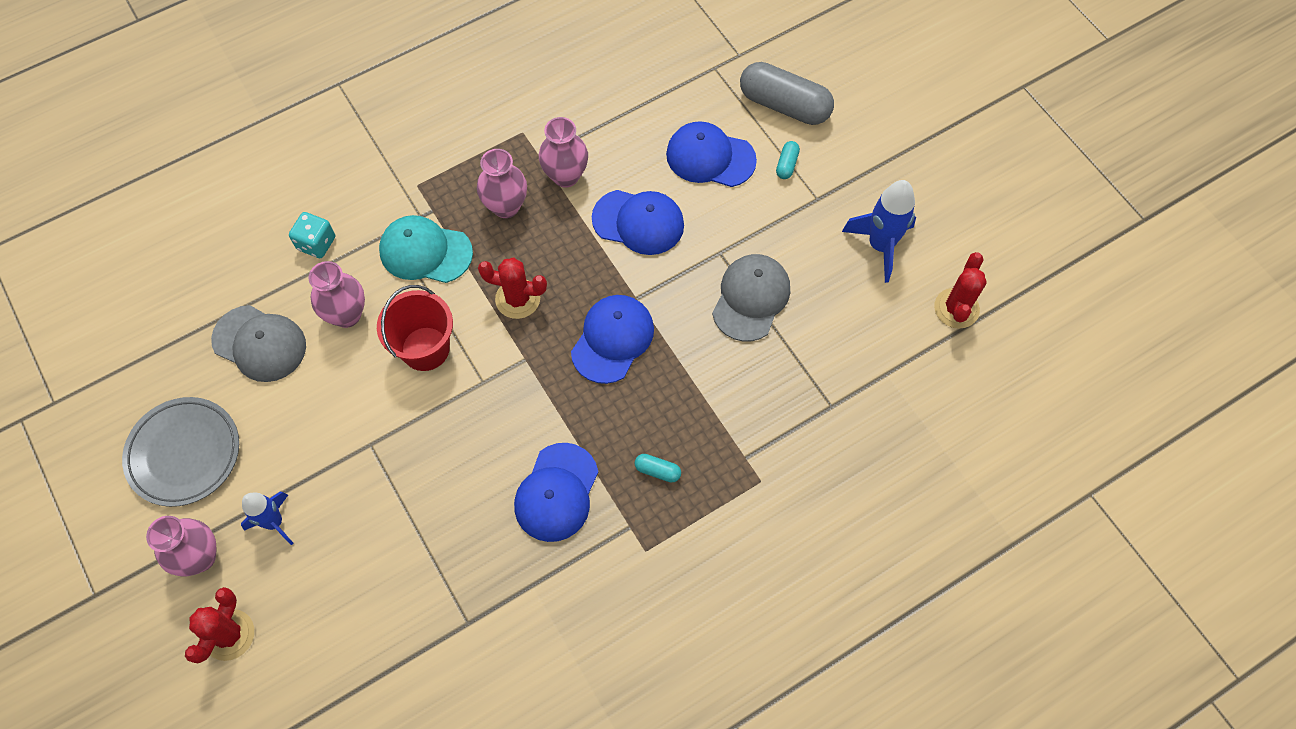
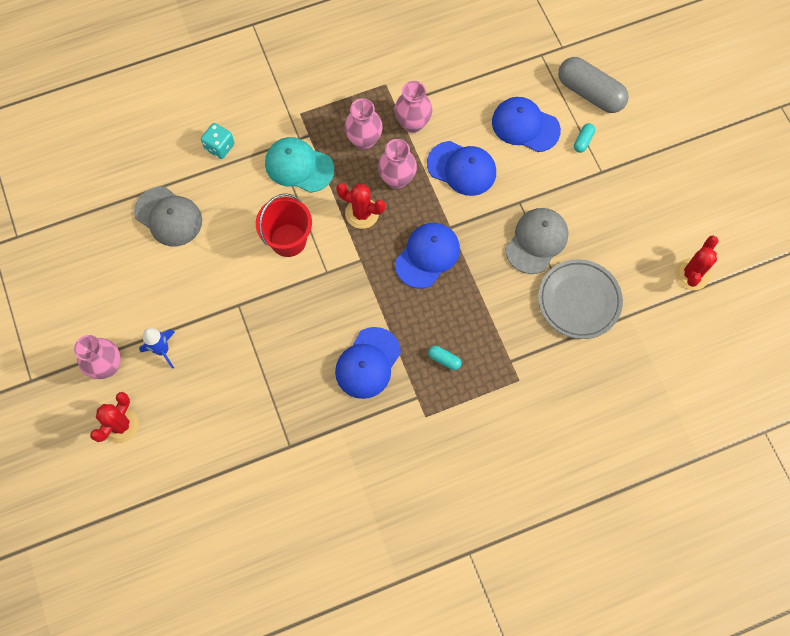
camera: 10 degrees right, 5 degrees up
grey plate [122,397,239,507] -> grey plate moved to [538,259,623,339]
pink vase [309,261,365,328] -> pink vase moved to [378,139,417,189]
blue rocket [842,180,916,283] -> none

